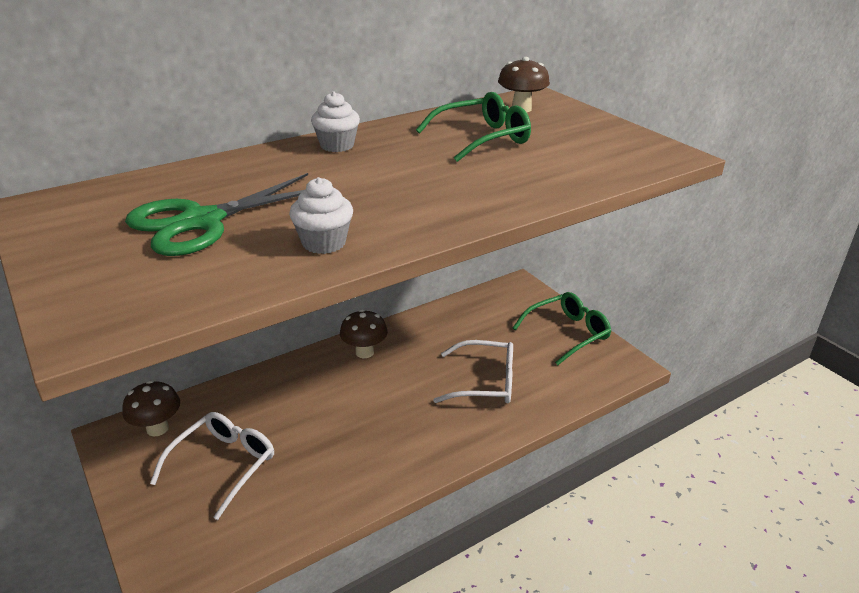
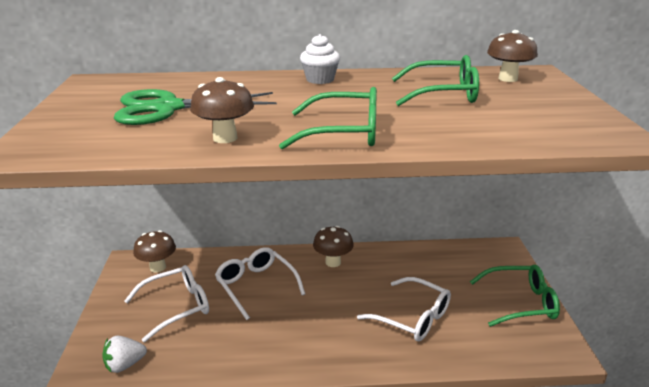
camera: 30 degrees right, 5 degrees down
white cupcake [289,177,353,254] -> brown mushroom [190,77,254,143]
none -> white strawberry [102,336,147,373]
none -> white glasses [215,247,305,320]
none -> green glasses [279,87,377,149]

